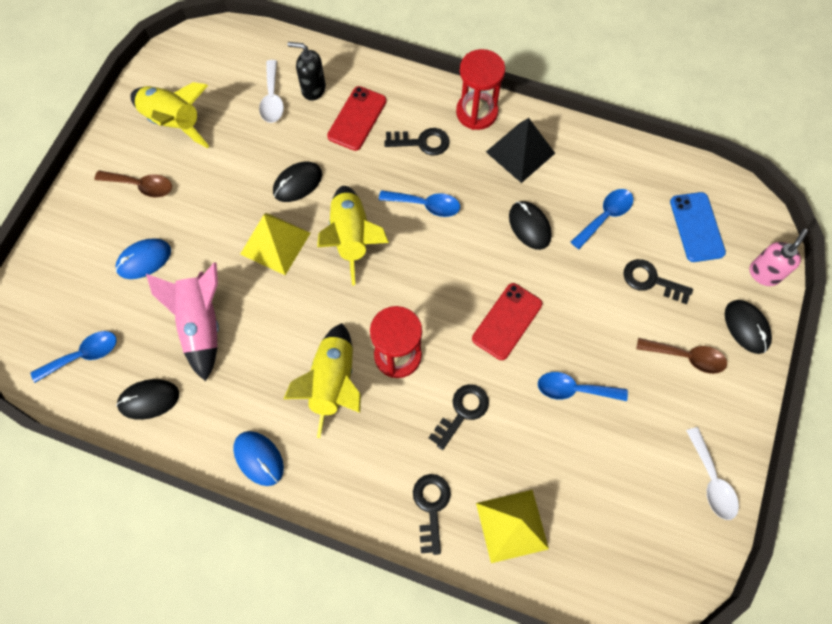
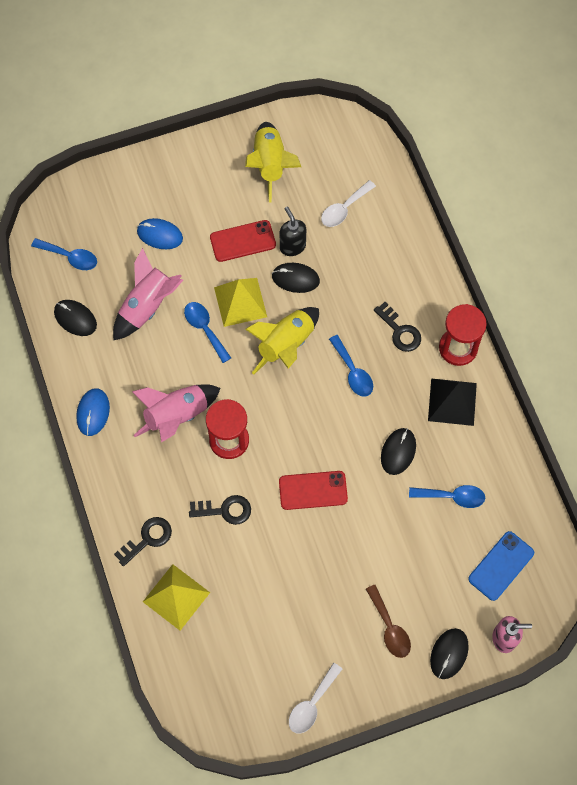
camera: 50 degrees right, 0 degrees up
brown spoon [94,170,172,198] -> none
yellow rocket [284,323,361,438] -> pink rocket [132,384,221,443]
black soap dispenser [288,42,326,101] -> black soap dispenser moved to [280,206,306,256]
red phone [327,86,387,151] -> red phone moved to [210,220,276,262]
blue spoon [538,372,628,401] -> blue spoon moved to [184,302,231,363]
black key [623,259,693,304] -> none

